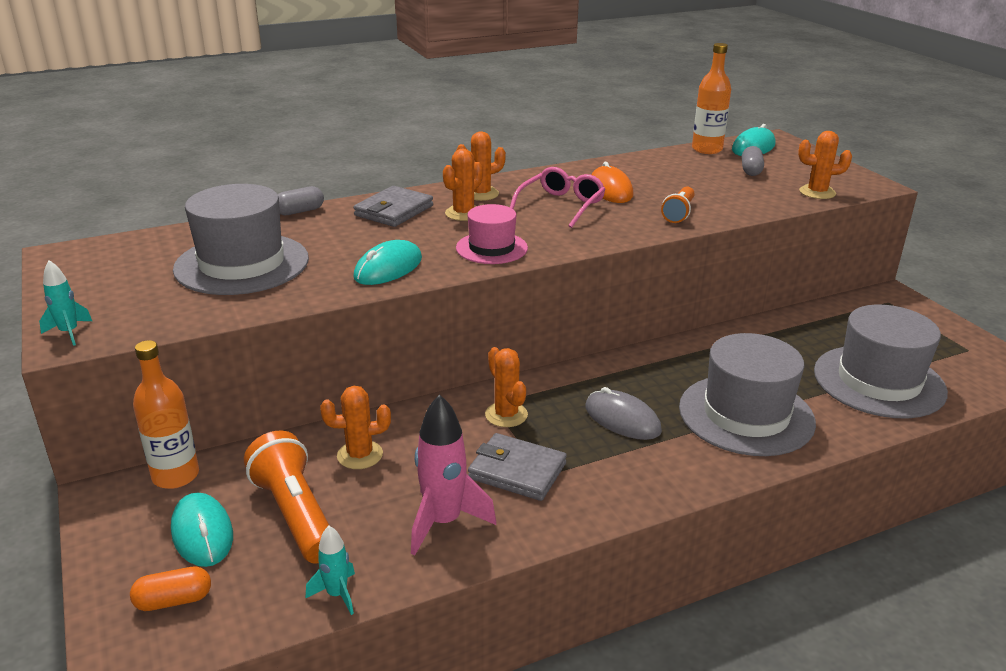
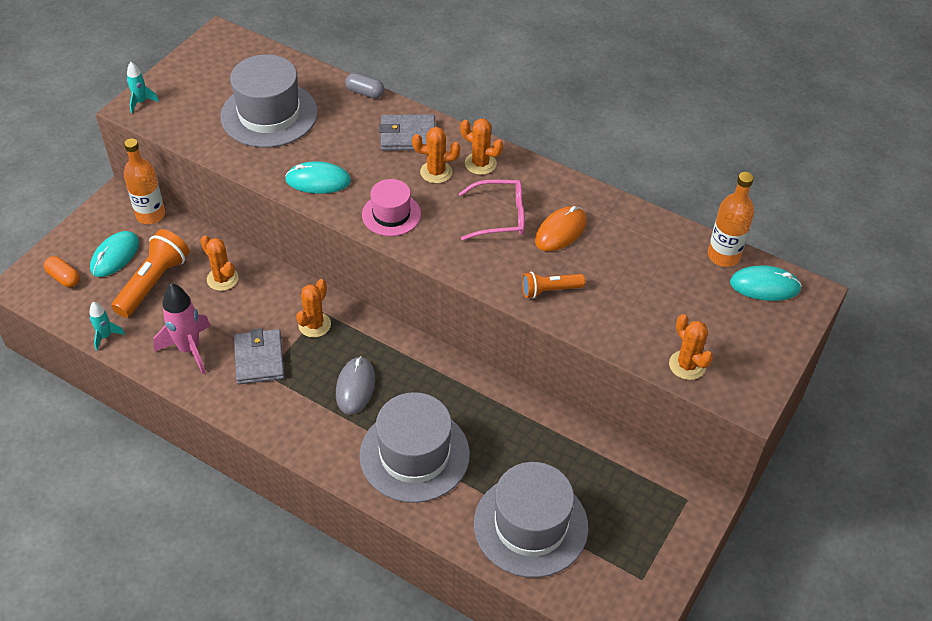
camera: 55 degrees right, 20 degrees up
grey capsule [742,146,764,176] -> none

